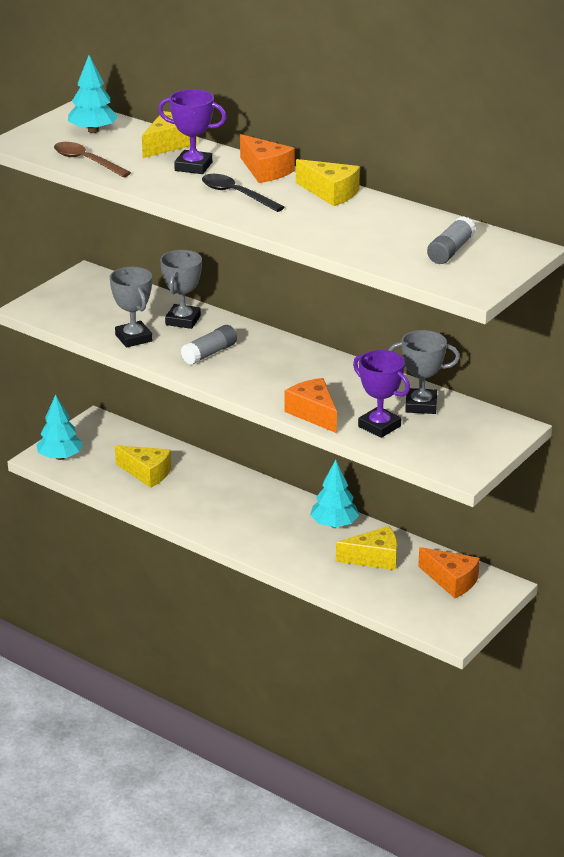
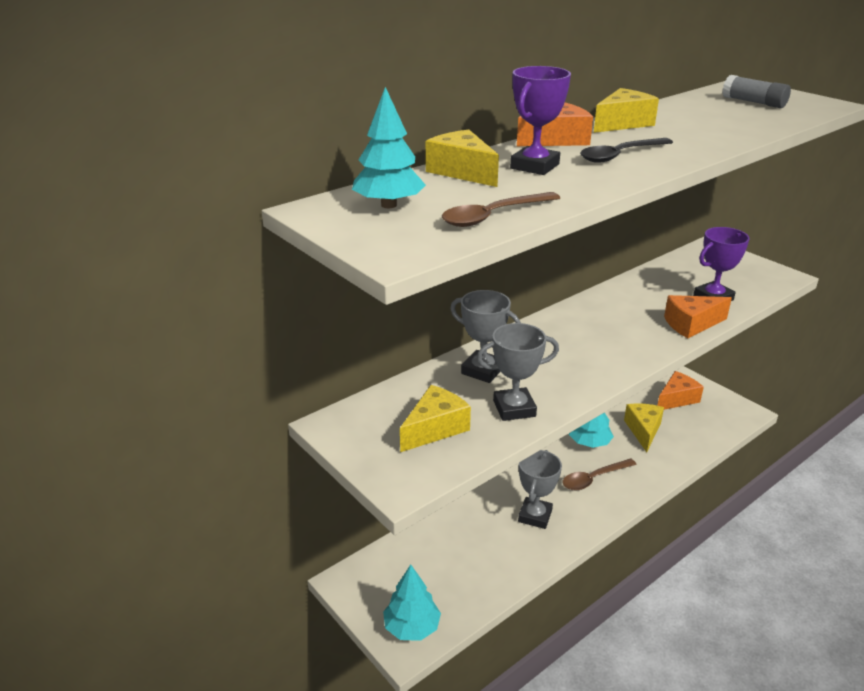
camera: 75 degrees left, 0 degrees up
yellow cheese [115,445,171,488] -> yellow cheese moved to [400,385,471,452]
grey glue stick [181,325,237,365] -> none
grey trophy [388,330,460,414] -> grey trophy moved to [518,450,562,529]
none -> brown spoon [563,458,637,490]

